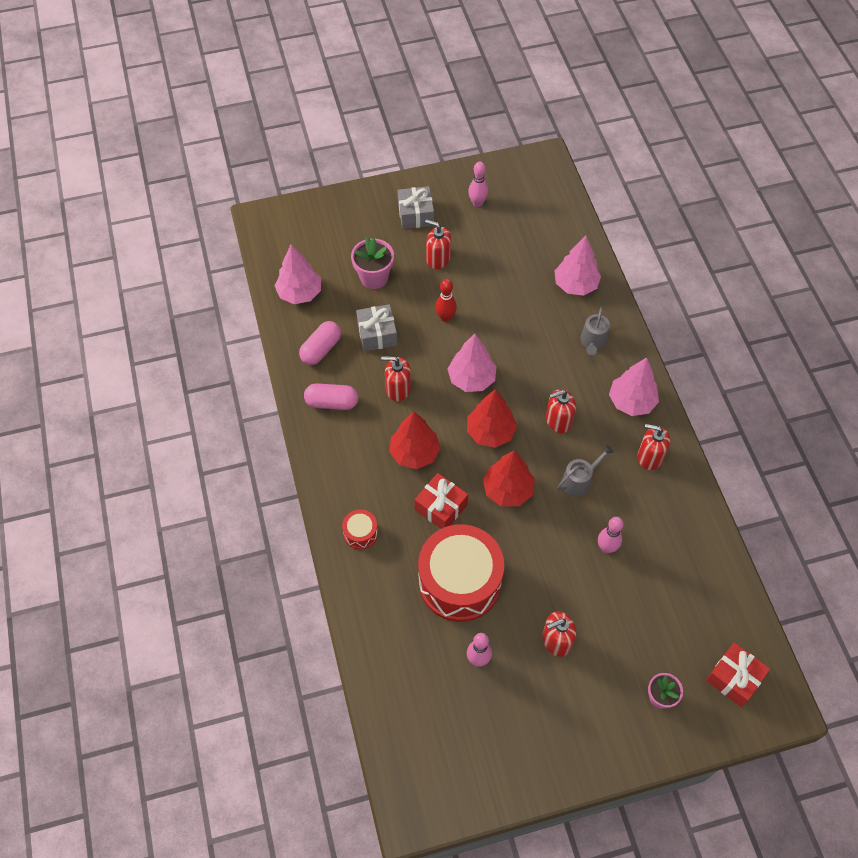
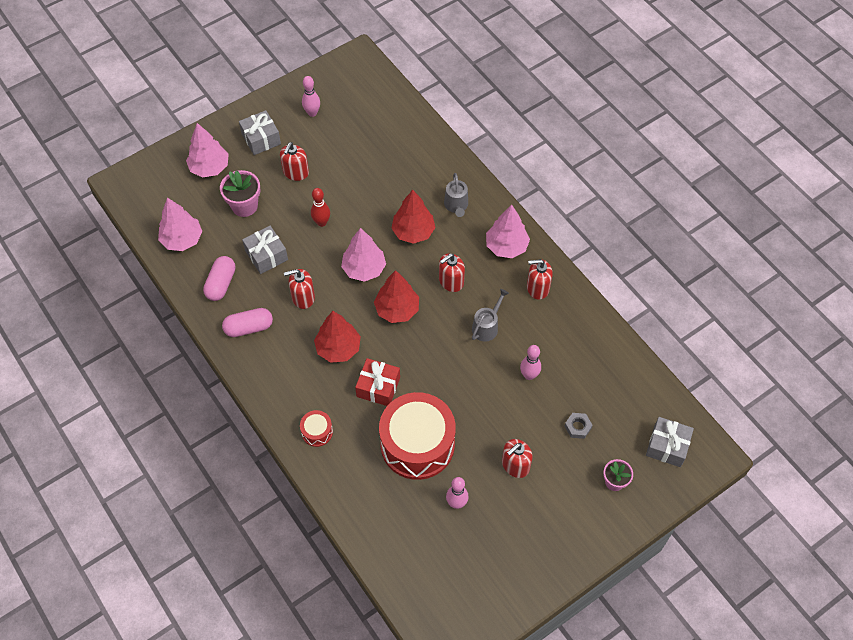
camera: 20 degrees left, 0 degrees up
red soap dispenser [425,220,451,269] -> red soap dispenser turned 75 degrees counterclockwise [280,142,309,181]
red tree [483,451,535,507] -> red tree moved to [391,190,436,244]
pink tree [554,236,601,296] -> pink tree moved to [186,123,229,178]
red gift [706,643,770,707] -> grey gift [646,417,694,467]
none -> grey nut [565,413,593,439]

